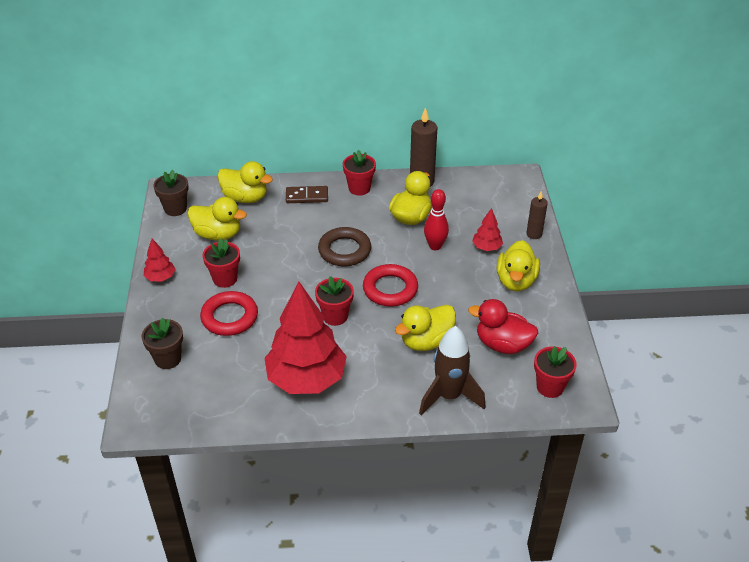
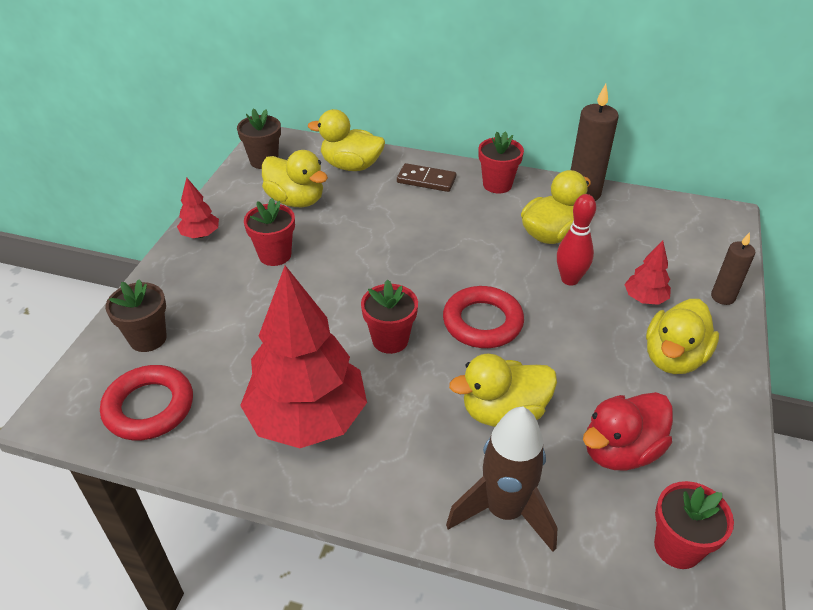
camera: 20 degrees right, 0 degrees up
red ring [200,291,258,336] -> red ring moved to [100,365,193,440]
yellow duck [217,161,273,203] -> yellow duck turned 150 degrees clockwise [308,109,385,171]
brown ring [318,227,371,266] -> none
red duck [468,299,538,354] -> red duck turned 75 degrees counterclockwise [583,392,673,470]

